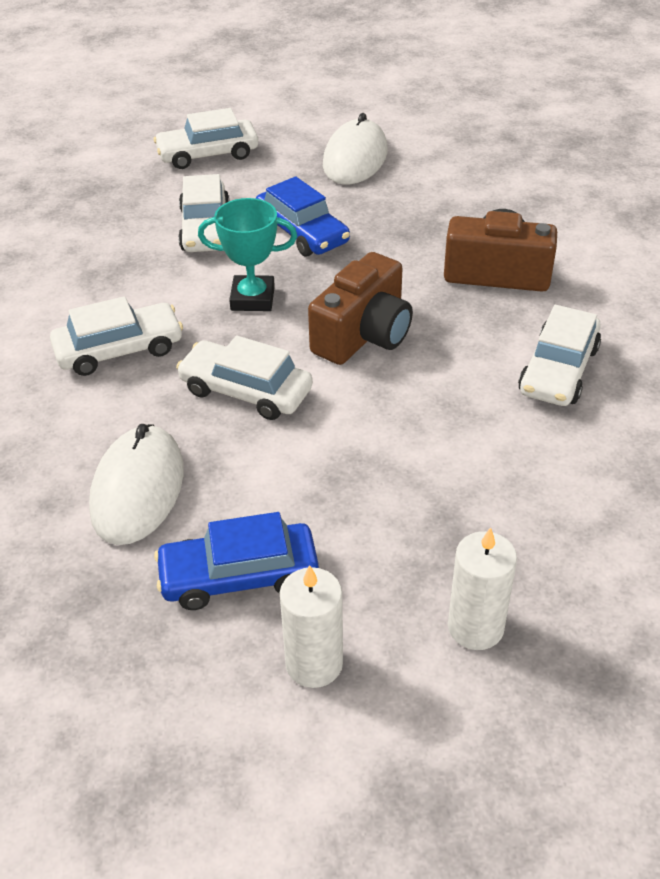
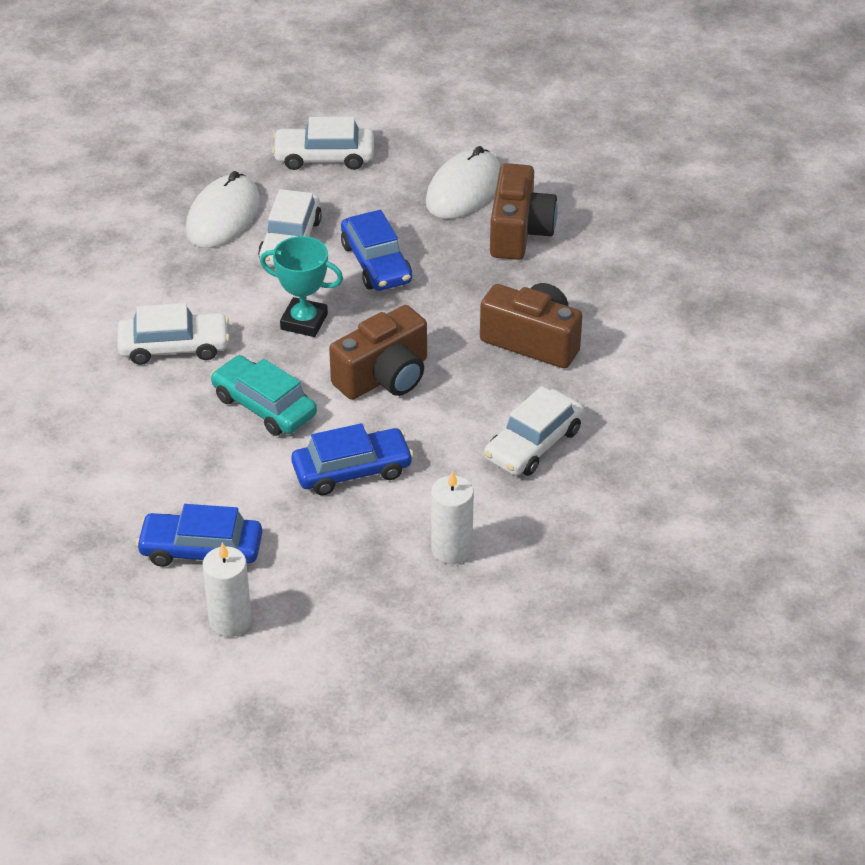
camera: 15 degrees right, 0 degrees up
white mouse [89,424,184,545] -> white mouse moved to [186,171,260,248]
white car [176,336,313,420] -> turquoise car [211,355,317,436]
white candle [448,527,517,650] -> white candle moved to [431,470,474,564]
none -> blue car [291,423,414,495]
none -> brown camera [490,163,558,260]

